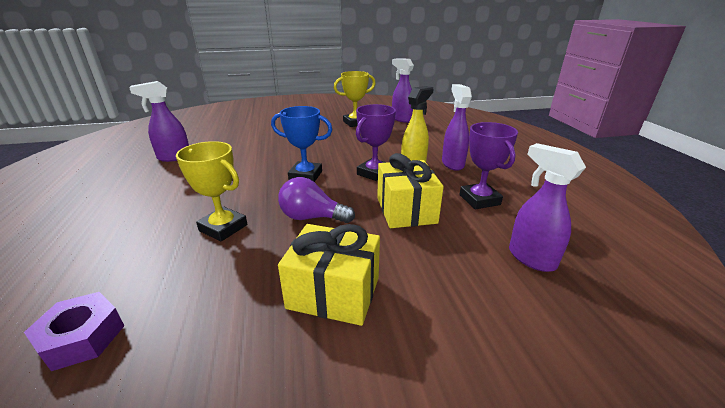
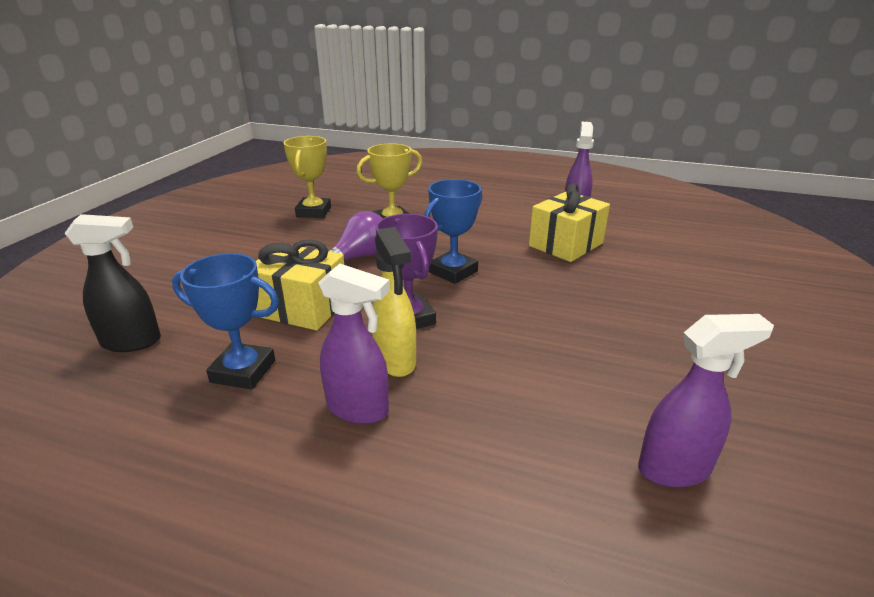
camera: 120 degrees right, 0 degrees up
purple nut [24,292,124,371] -> none
yellow gift [278,224,380,326] -> yellow gift moved to [529,183,610,262]
yellow trophy [334,71,376,127] -> yellow trophy moved to [283,136,331,218]
purple trophy [459,122,518,209] -> blue trophy [172,253,279,390]
purple spray bottle [509,143,586,272] -> black spray bottle [64,214,161,352]

